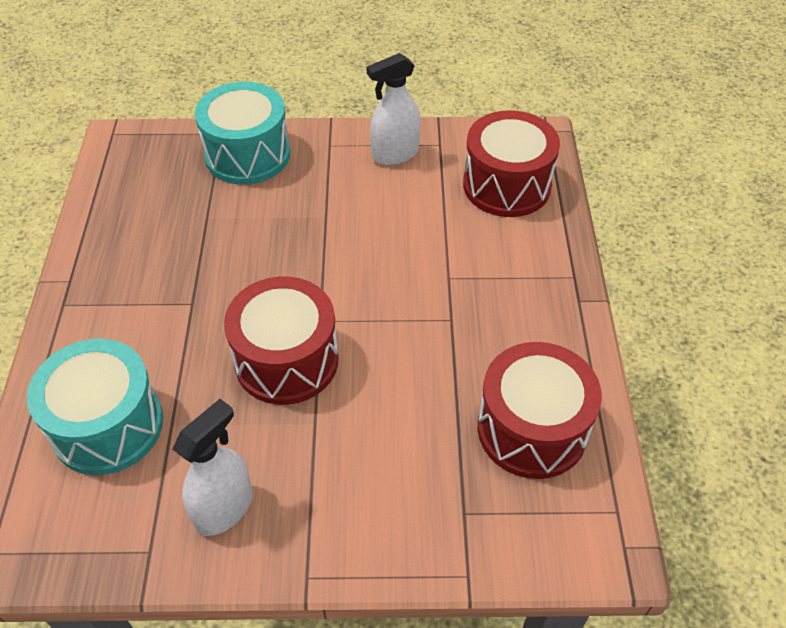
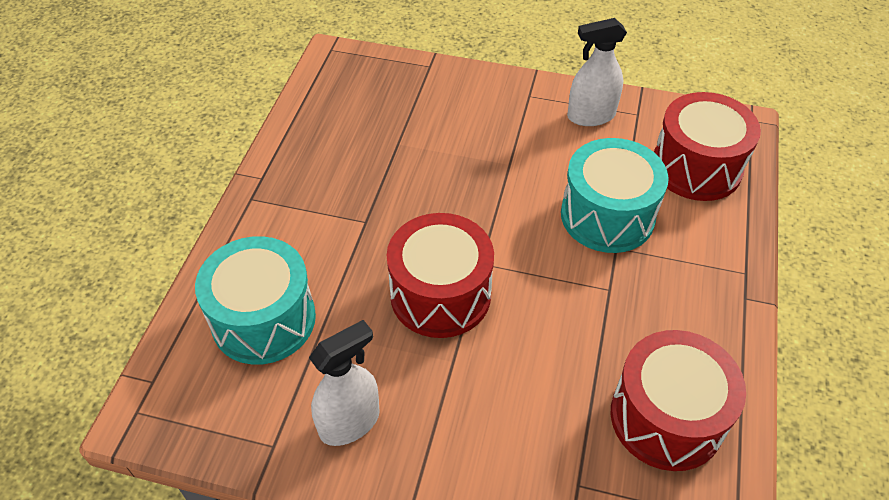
camera: 15 degrees right, 0 degrees up
turquoise drum [195,82,290,185] -> turquoise drum moved to [561,138,669,253]

